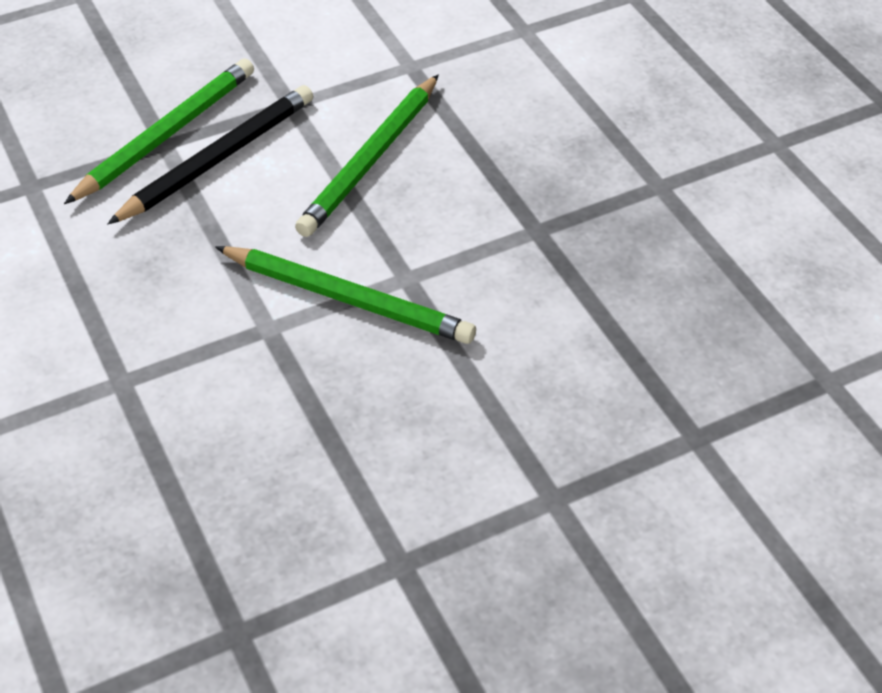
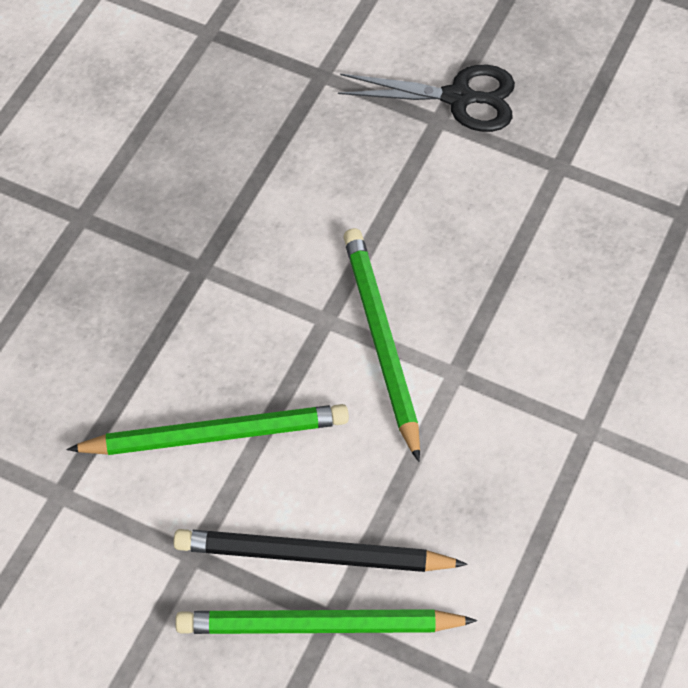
camera: 130 degrees left, 10 degrees up
none -> black scissors [338,65,515,132]

